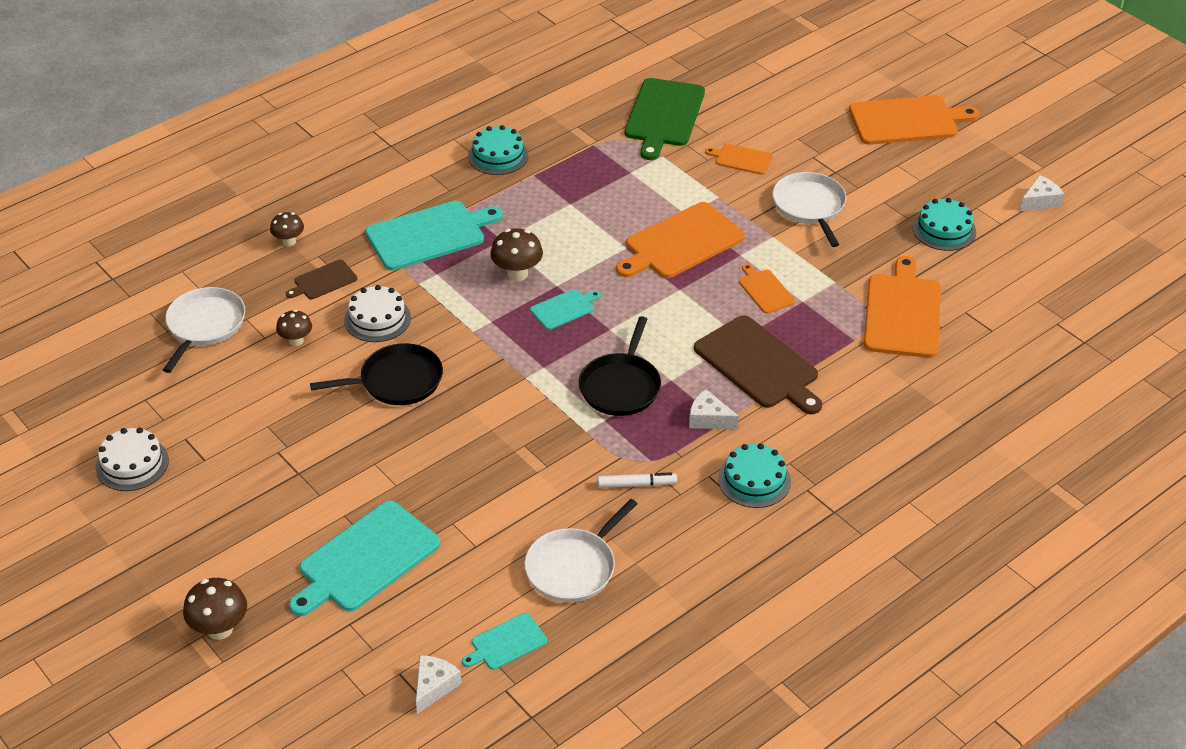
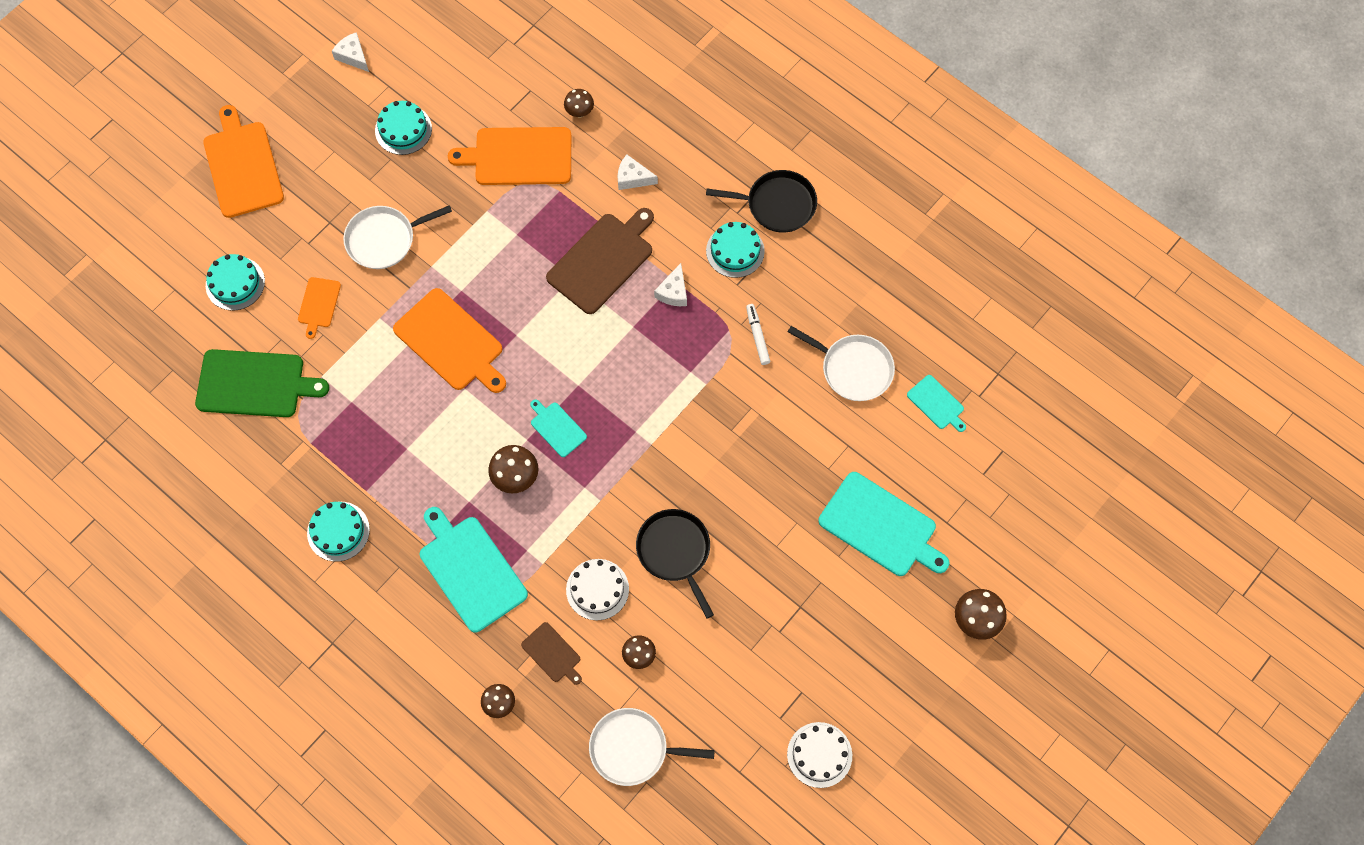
camera: 100 degrees left, 25 degrees up
white cheese [416,655,462,714] -> white cheese moved to [618,155,658,190]
black pan [579,316,661,416] -> black pan moved to [706,170,817,233]
orange cutting board [739,264,795,314] -> none
none -> turquoise cake [206,254,265,311]
none -> brown mushroom [564,89,594,118]

